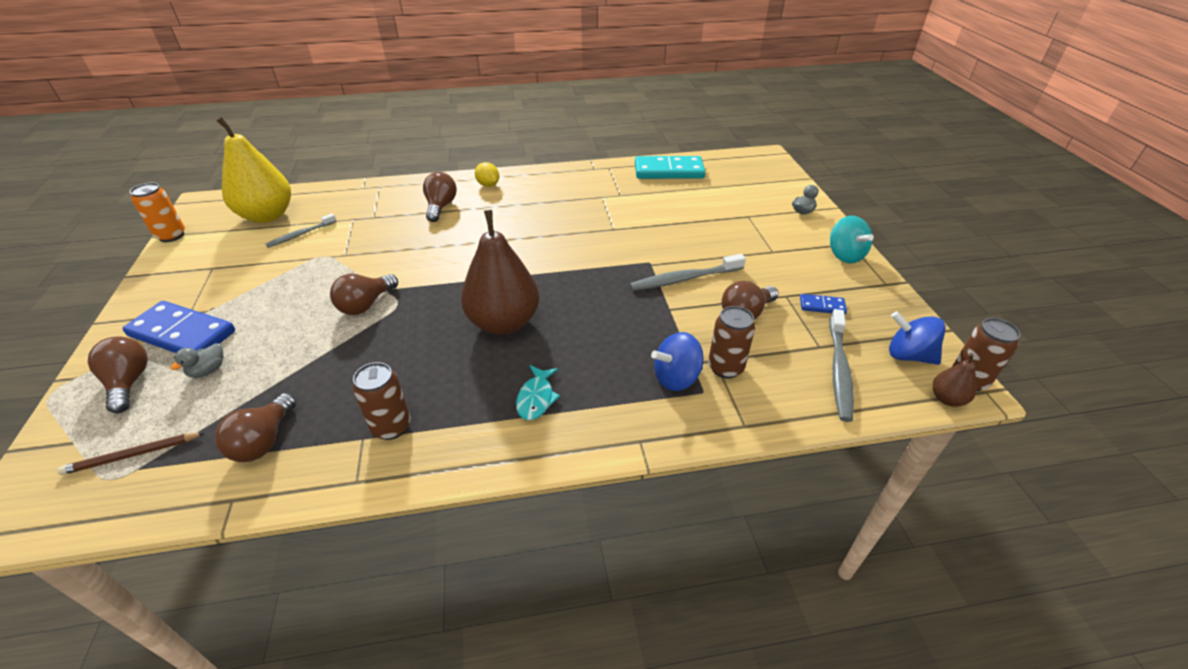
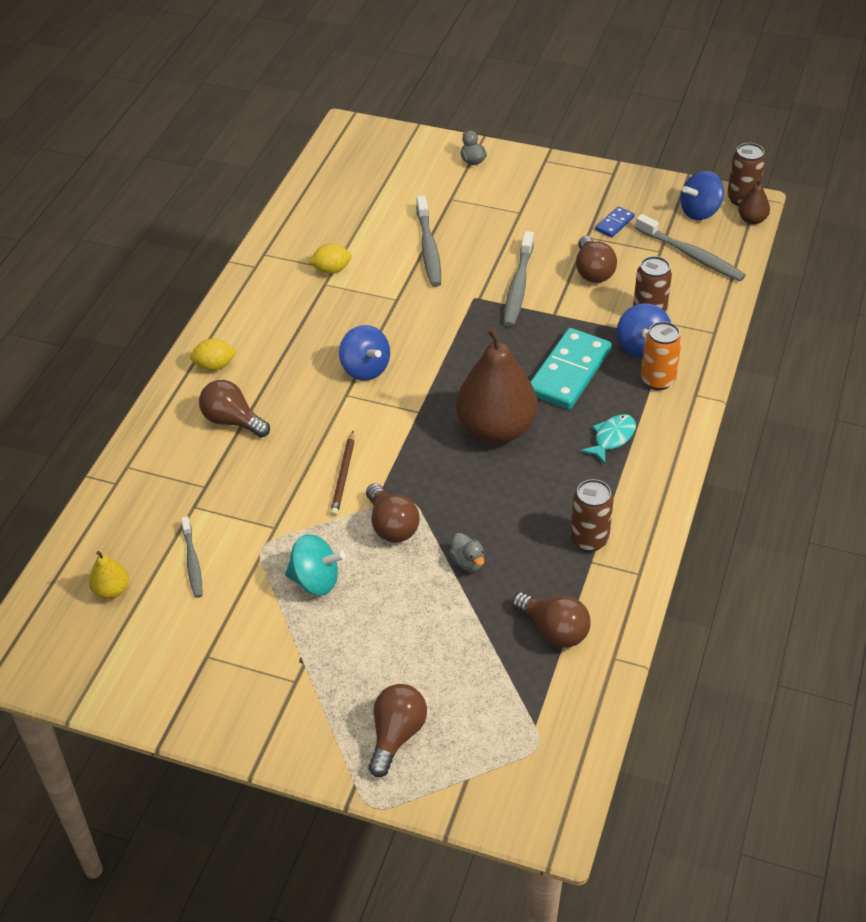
camera: 60 degrees left, 5 degrees up
brown pencil [57,433,204,475] -> brown pencil moved to [330,431,354,516]
brown light bulb [88,336,148,413] -> brown light bulb turned 105 degrees clockwise [369,684,427,777]
blue domino [122,301,235,353] -> none
orange can [130,182,185,242] -> orange can moved to [641,321,682,390]
grey duck [170,343,224,378] -> grey duck moved to [449,533,484,571]
yellow pear [216,117,291,223] -> yellow pear [89,551,129,599], size x0.44
turquoise fish [516,365,560,420] -> turquoise fish turned 90 degrees counterclockwise [581,414,636,464]
turquoise domino [635,156,706,179] -> turquoise domino moved to [530,328,611,409]
turquoise spinning top [830,216,874,263] -> turquoise spinning top moved to [285,534,345,595]
none -> yellow lemon [309,243,352,274]
none -> blue spinning top [339,325,390,381]
none -> grey toothbrush [416,195,441,287]

